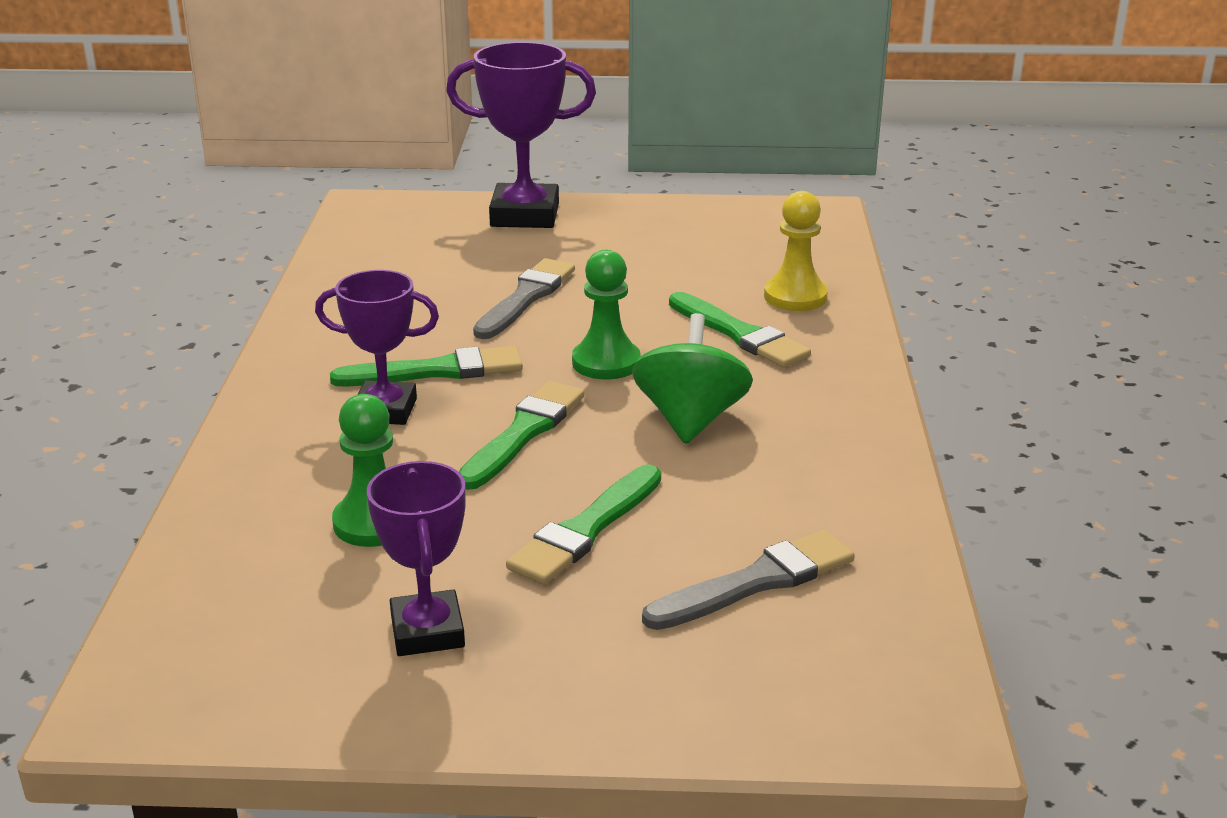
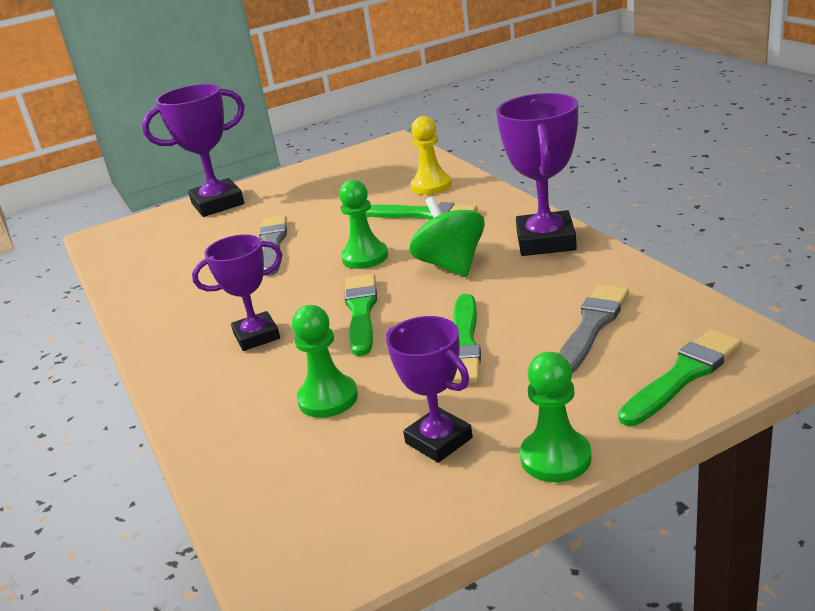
camera: 25 degrees left, 0 degrees up
green brush [330,346,523,387] -> green brush moved to [618,329,742,426]
none -> purple trophy [496,93,578,256]
none -> green pawn [520,352,592,482]

